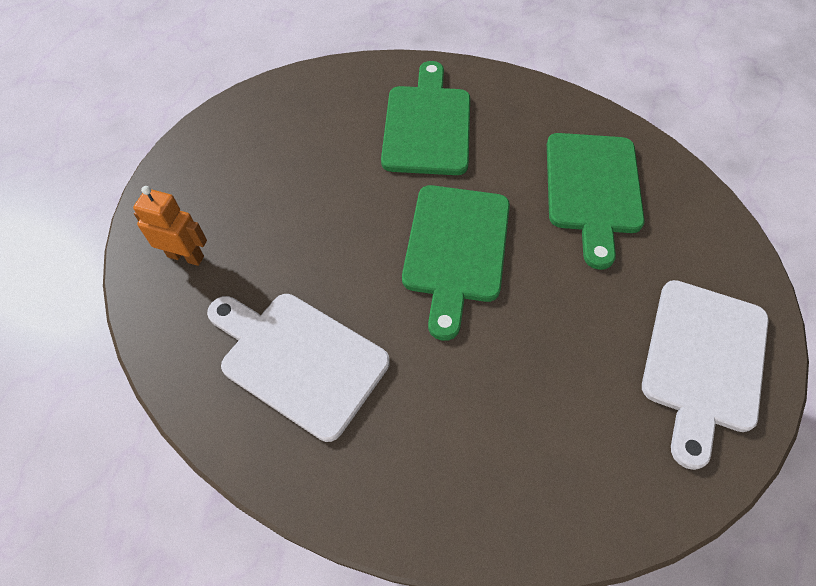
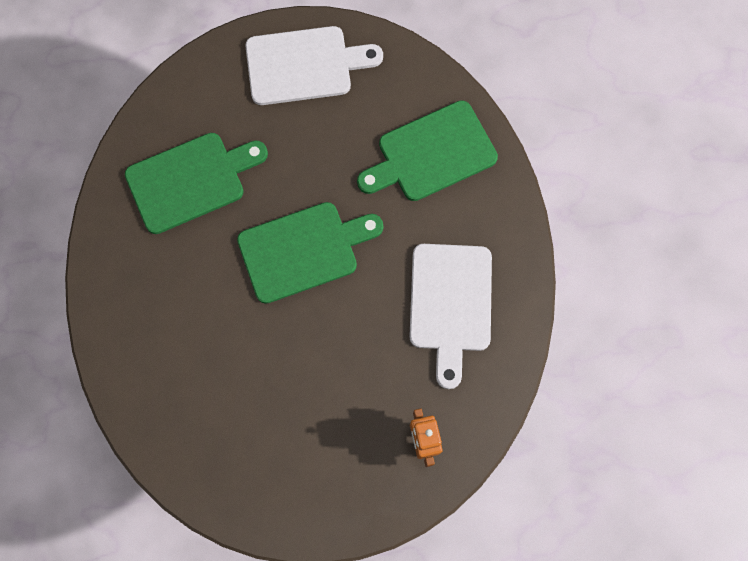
camera: 120 degrees left, 15 degrees up
green cutting board [381,61,470,175] -> green cutting board moved to [357,100,498,201]

